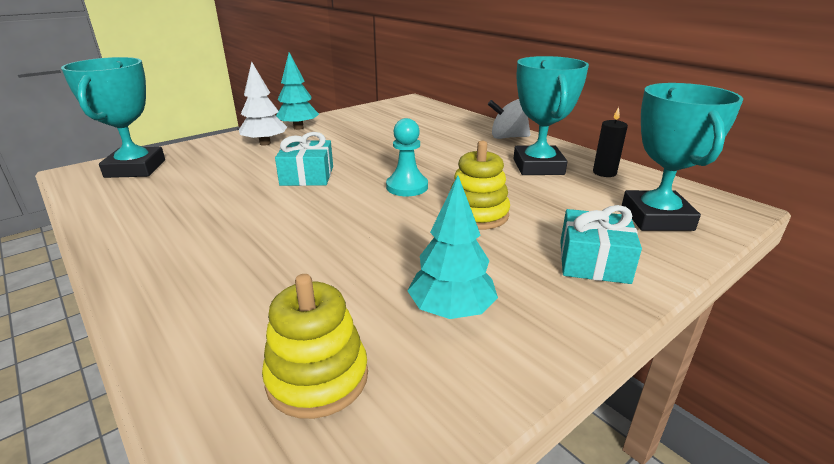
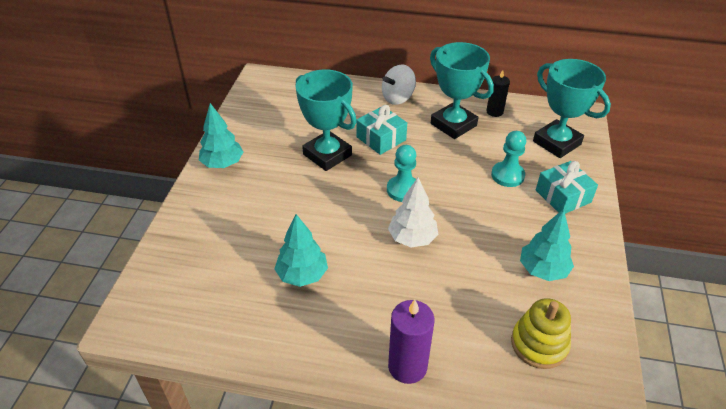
camera: 40 degrees left, 15 degrees up
turquoise trophy [61,57,165,178] -> turquoise trophy moved to [296,70,357,171]
white tree [239,61,287,146] -> white tree moved to [388,177,438,247]
turquoise gift [275,132,333,186] -> turquoise gift moved to [356,105,407,155]
yellow stacking toy [450,141,510,230] -> none
none -> turquoise tree [274,214,328,287]
none -> purple candle [388,299,434,384]
none -> turquoise pawn [491,131,526,187]

